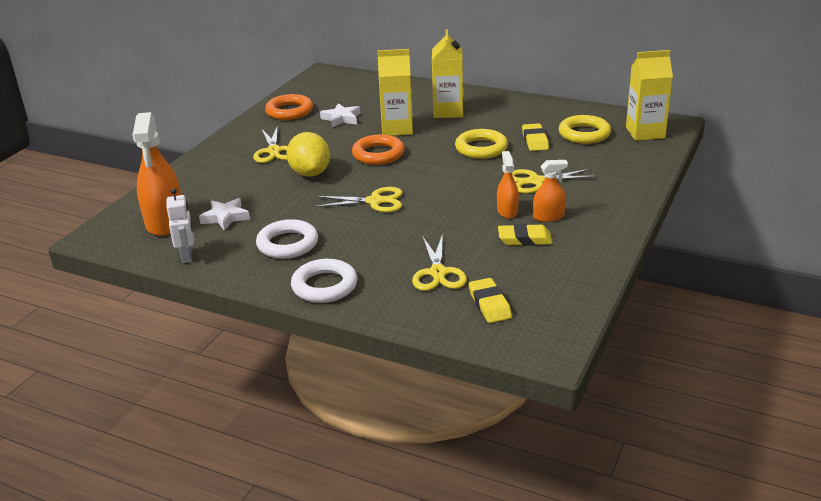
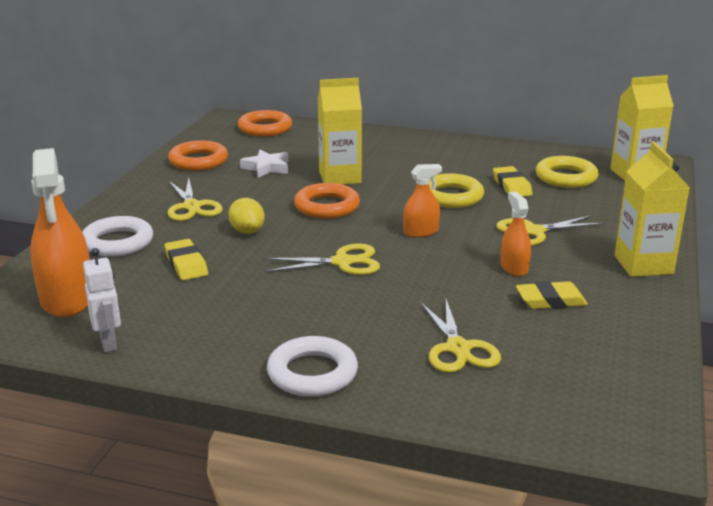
camera: 10 degrees left, 5 degrees down
white star [199,198,250,231] -> none
white ring [256,219,318,259] -> white ring moved to [82,216,153,257]
yellow lemon [286,132,330,177] -> yellow lemon [228,198,265,234], size x0.64
yellow carton [432,29,463,118] -> yellow carton moved to [615,142,690,277]
yellow eraser [469,278,512,323] -> yellow eraser moved to [164,239,208,280]
orange spray bottle [533,160,568,222] -> orange spray bottle moved to [403,164,442,237]
none -> orange ring [238,110,292,137]

